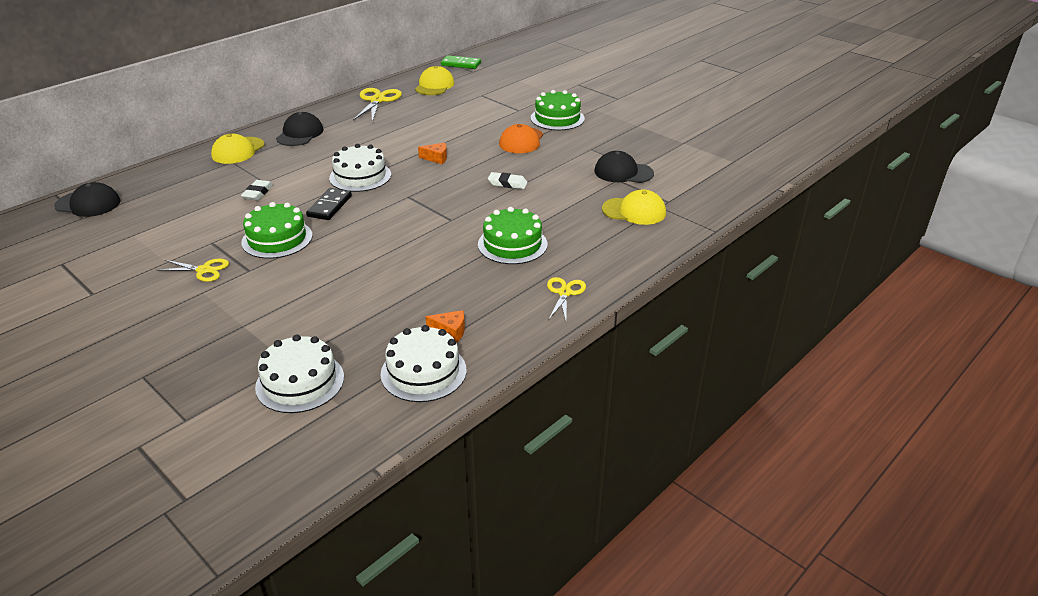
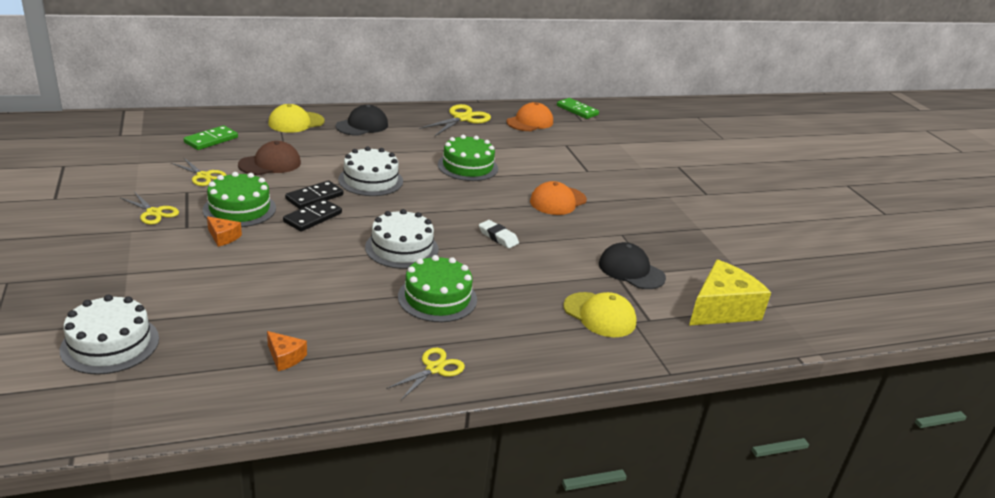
camera: 25 degrees right, 5 degrees down
black cap [54,182,120,217] -> none
white eraser [241,180,273,200] -> brown cap [238,141,301,175]
white cake [381,325,466,402] -> white cake moved to [365,209,439,269]
yellow cap [415,66,455,95] -> orange cap [506,102,553,131]
orange cheese [418,143,447,164] -> orange cheese moved to [207,216,242,247]
green cake [531,90,585,130] -> green cake moved to [438,135,498,181]
none -> yellow scissors [171,158,226,186]
none -> green domino [184,125,238,150]
none -> black domino [283,199,342,232]
none -> yellow cheese [689,260,771,326]

